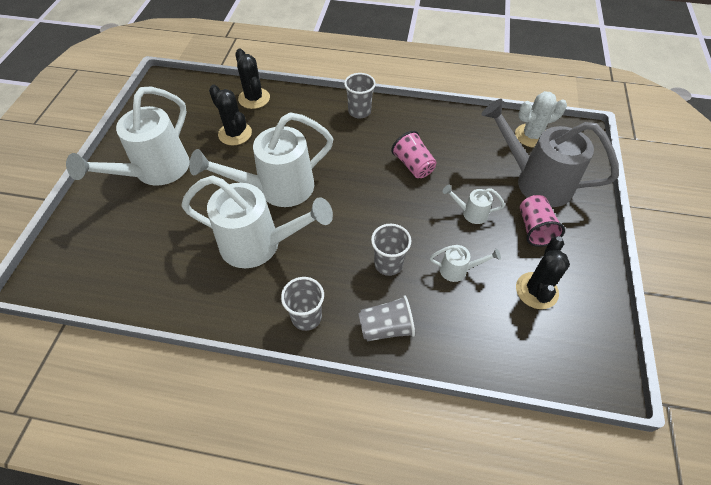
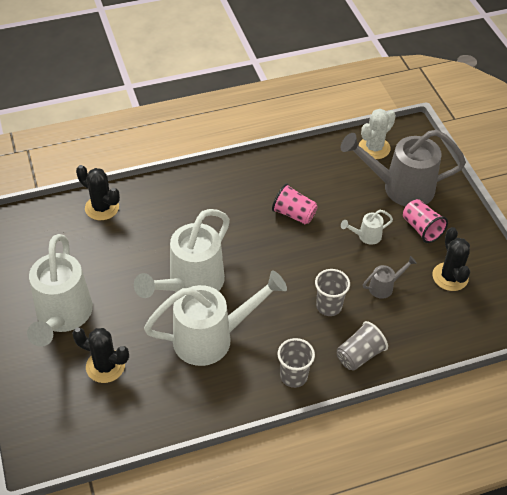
camera: 30 degrees left, 5 degrees down
black cactus [209,85,252,145] -> black cactus moved to [72,328,129,383]
grey cup [344,73,376,119] -> none
white watering can [430,245,501,282] -> grey watering can [363,256,417,299]

